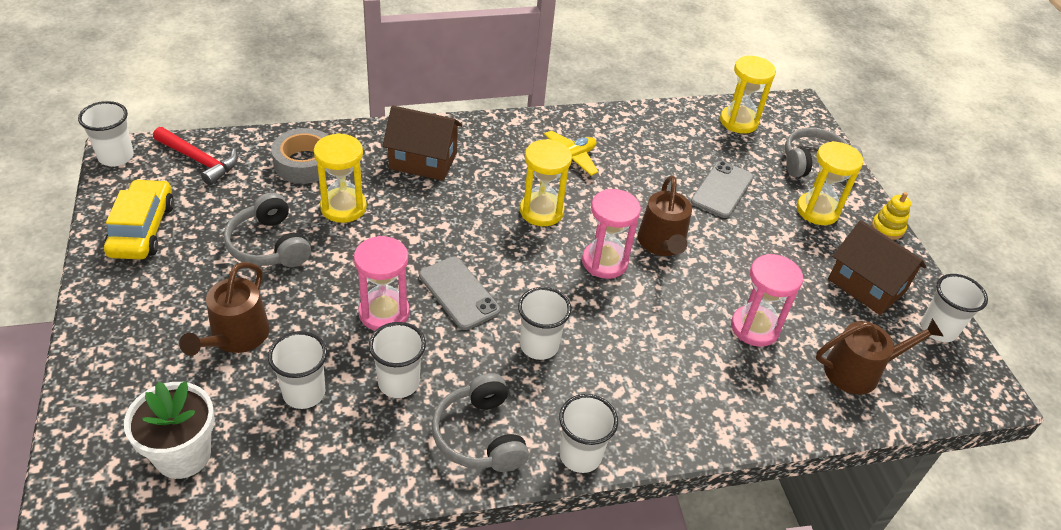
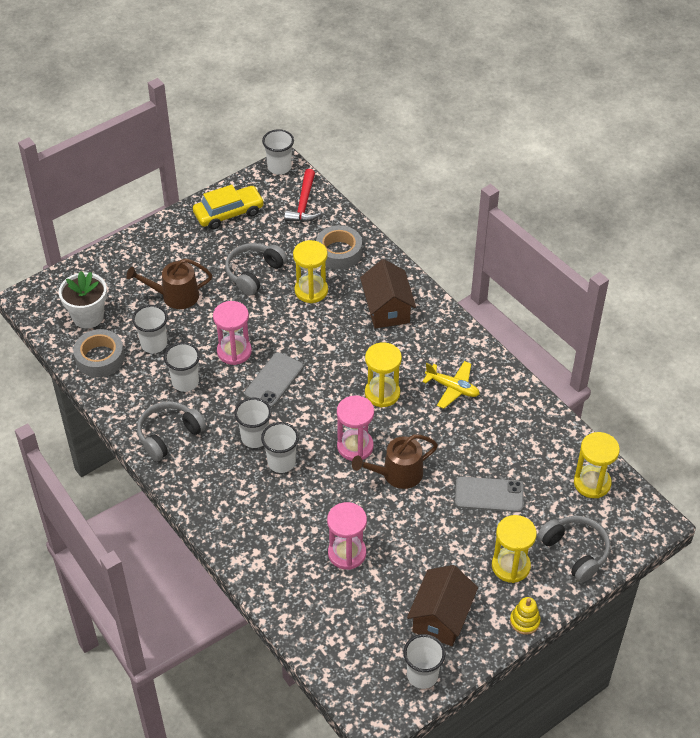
camera: 70 degrees right, 5 degrees up
white cup [559,394,618,473] -> white cup moved to [261,422,299,473]
brown watering can [816,318,944,395] -> none
none -> grey tape [73,329,125,377]

